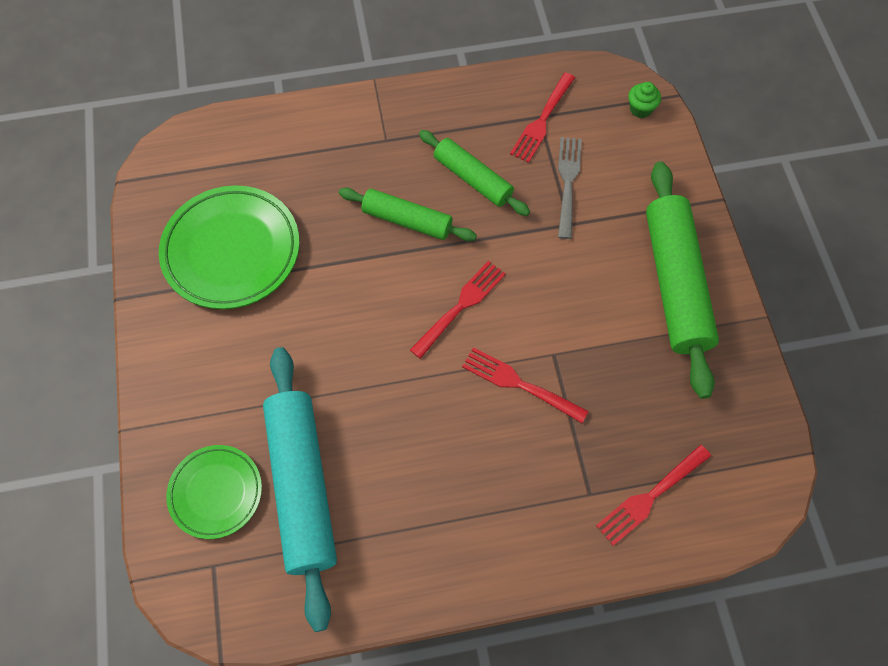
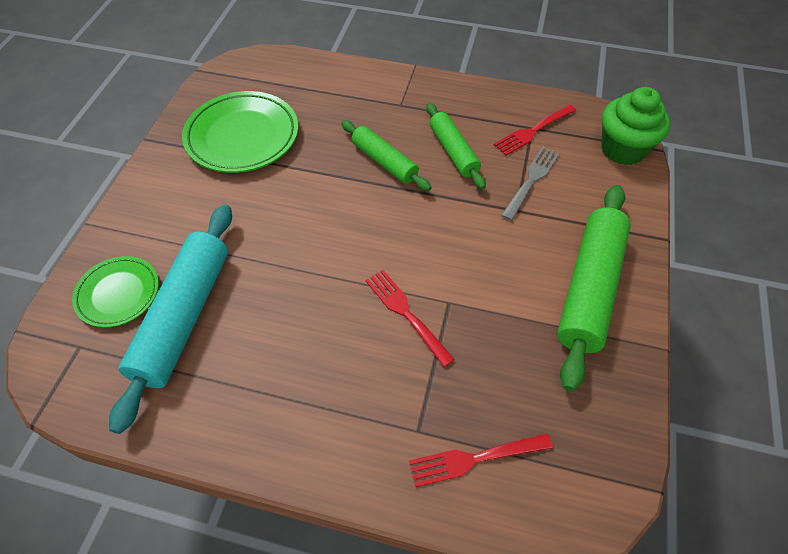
camera: 25 degrees right, 10 degrees down
red fork [410,261,506,359] -> none
green cupcake [628,82,661,118] -> green cupcake [601,87,670,165], size x2.18

